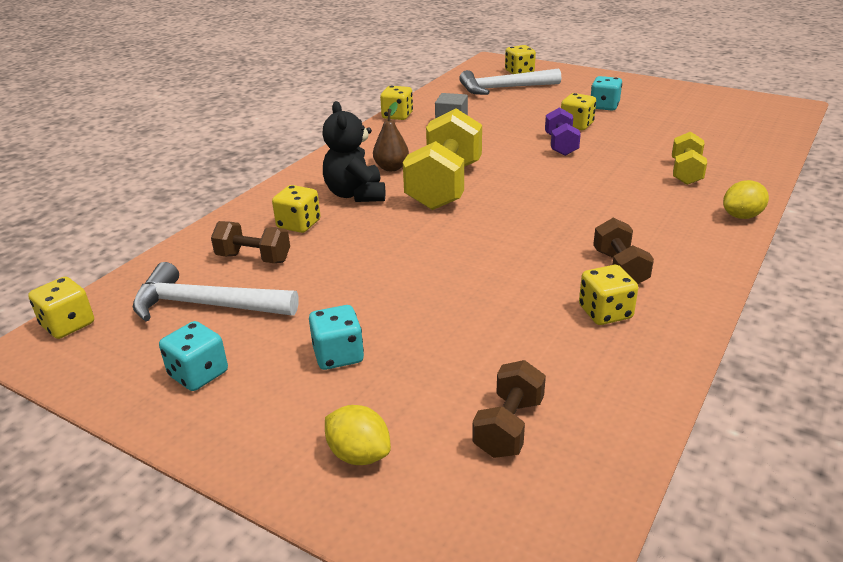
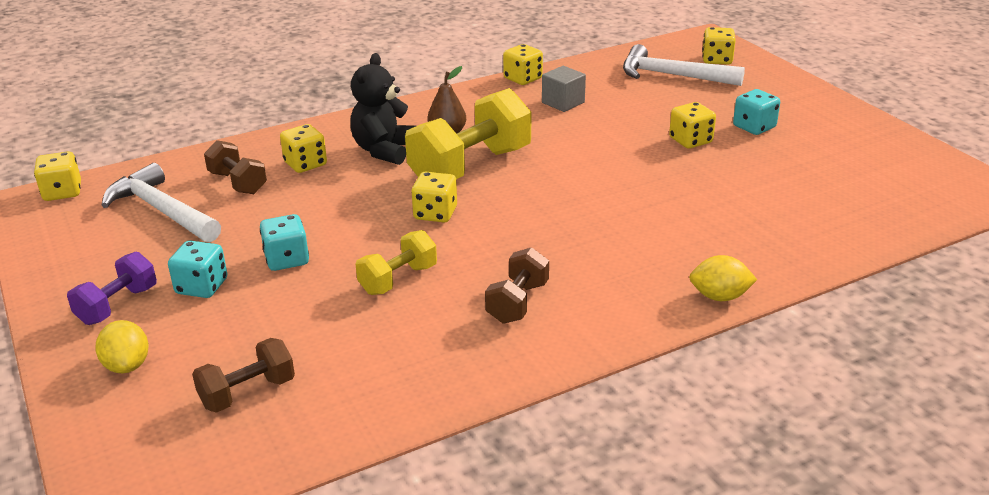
camera: 30 degrees right, 0 degrees up
turquoise dice [159,321,228,391] -> turquoise dice moved to [260,214,309,271]
purple dumbbell [545,107,581,156] -> purple dumbbell moved to [67,252,157,325]
yellow dice [579,265,638,325] -> yellow dice moved to [412,172,457,222]
yellow dumbbell [672,132,707,185] -> yellow dumbbell moved to [355,230,437,295]

